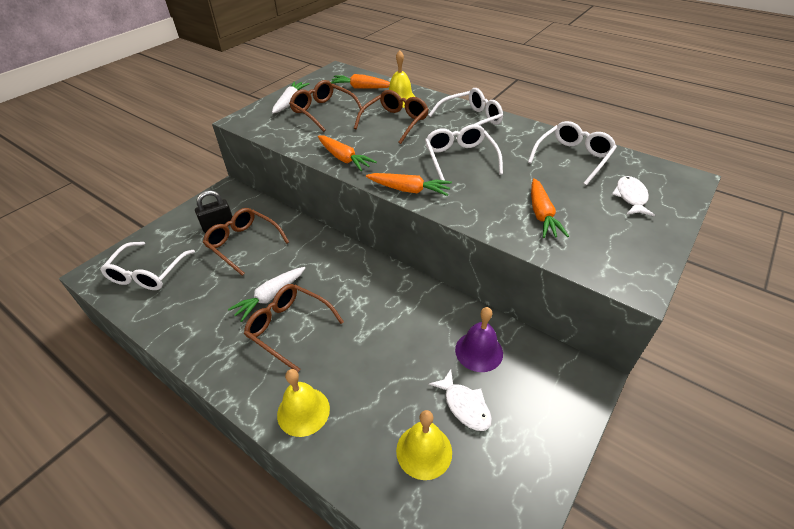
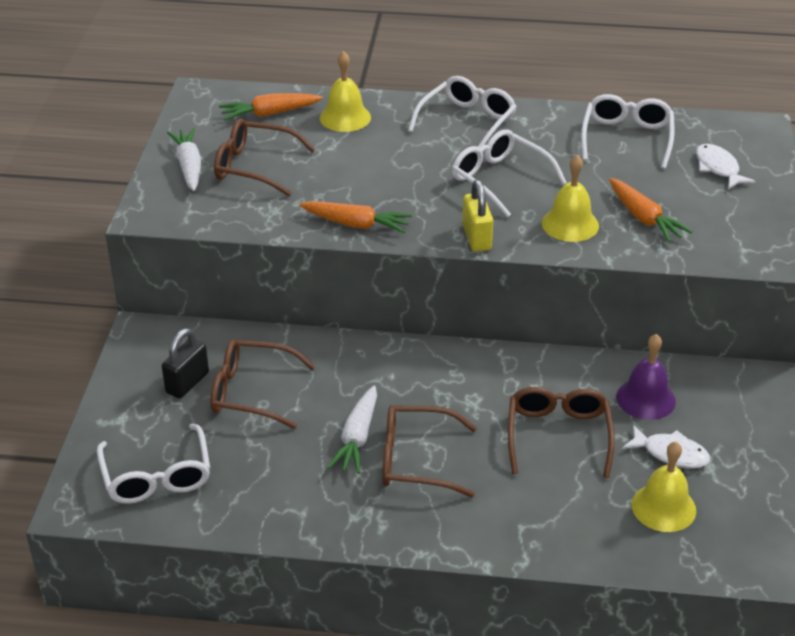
camera: 30 degrees left, 5 degrees down
yellow bell [277,369,330,437] -> yellow bell moved to [542,155,599,242]
brown glasses [354,90,429,144] -> brown glasses moved to [508,387,615,478]
orange carrot [366,173,452,196] -> yellow padlock [462,180,493,252]

